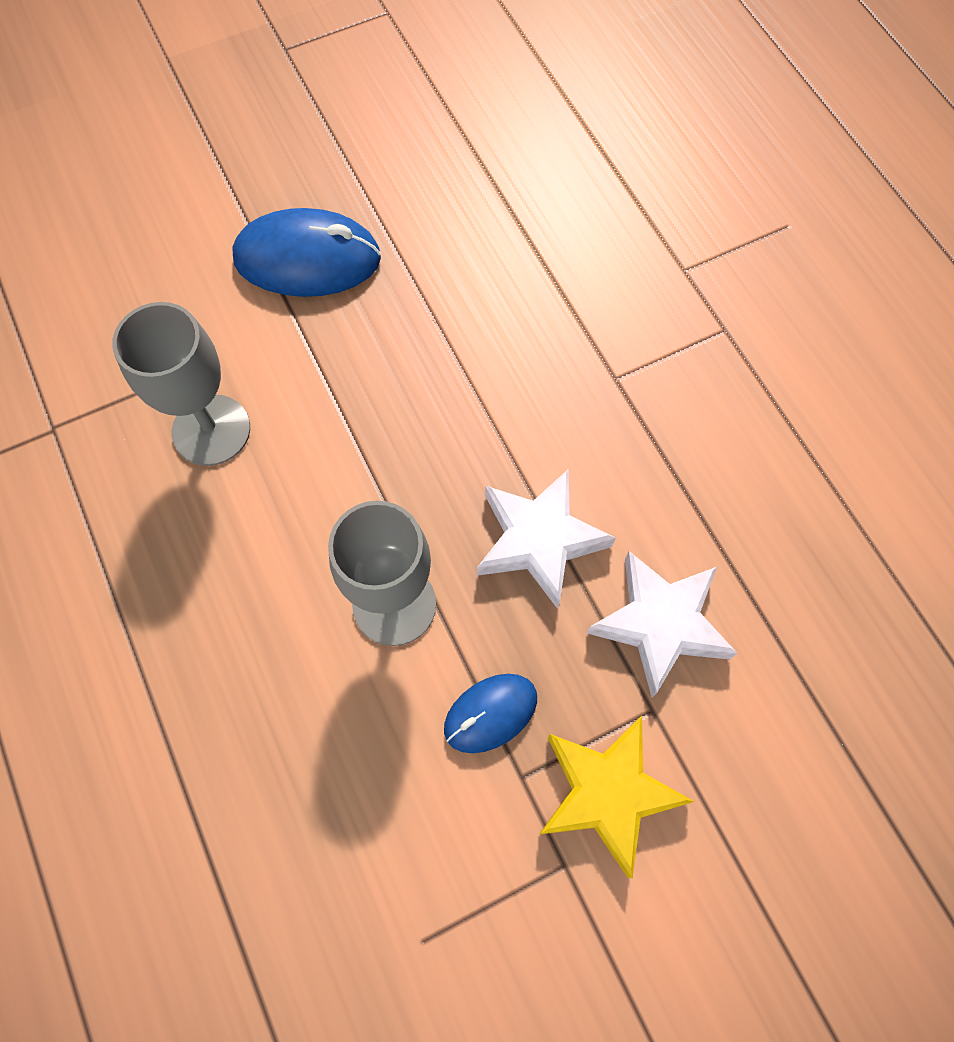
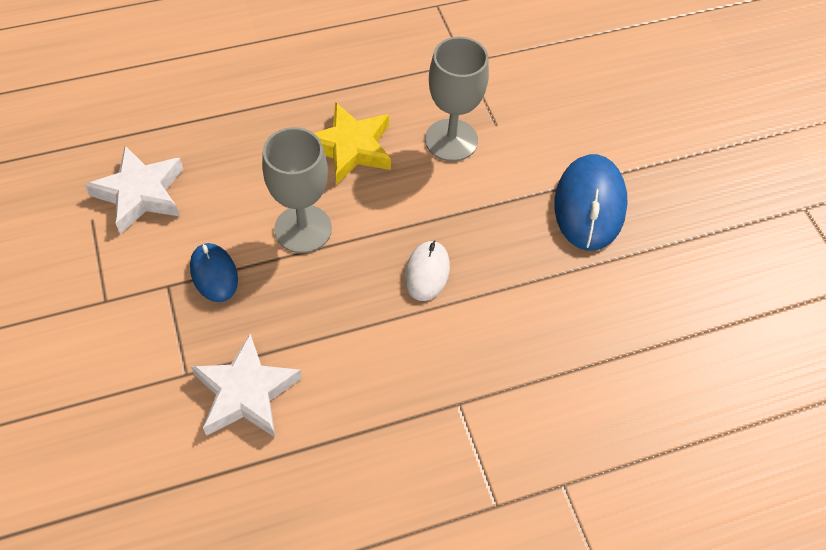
camera: 95 degrees right, 10 degrees down
white star [477,469,616,609] -> white star moved to [85,146,183,234]
yellow star [539,716,695,878] -> yellow star moved to [314,102,391,185]
none -> white mouse [404,240,450,301]

